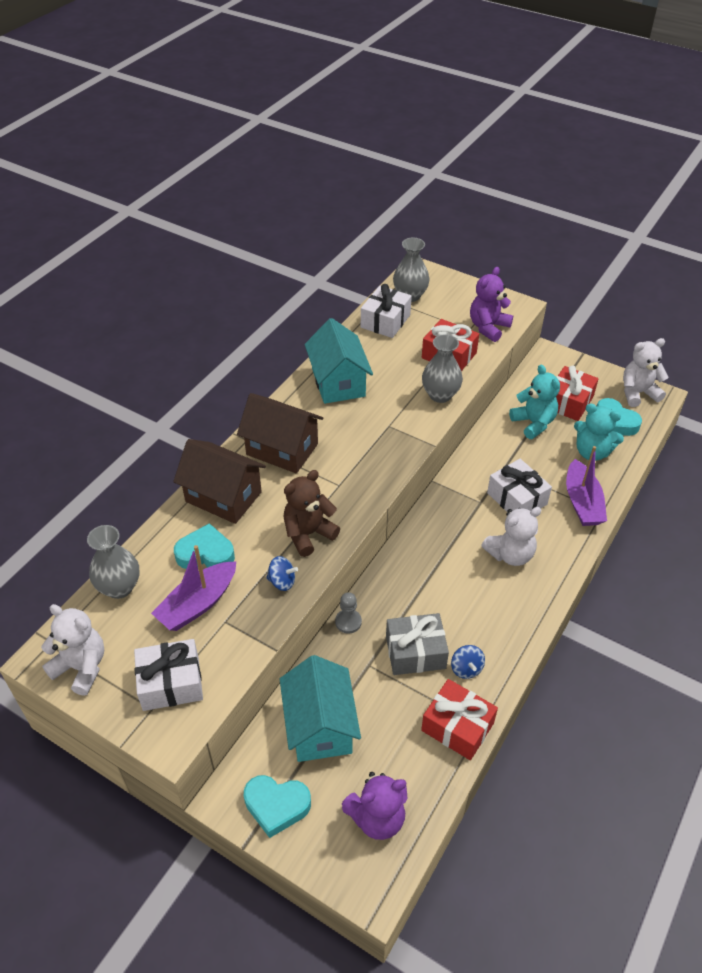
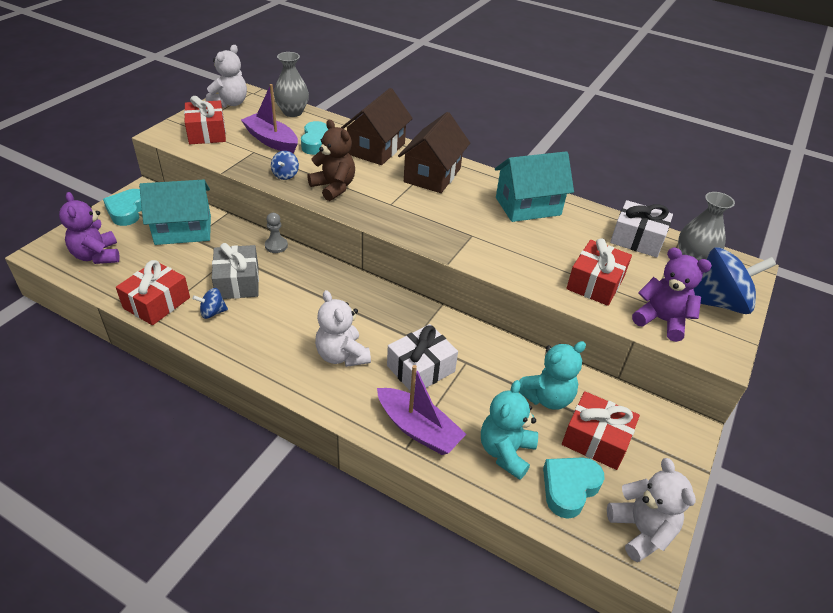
camera: 85 degrees right, 5 degrees down
white gift [134,639,203,711] -> red gift [184,96,226,144]
grey vase [422,334,463,403] -> none
purple boat [566,446,607,526] -> purple boat turned 135 degrees counterclockwise [377,365,466,455]
none -> blue spinning top [693,248,776,314]

